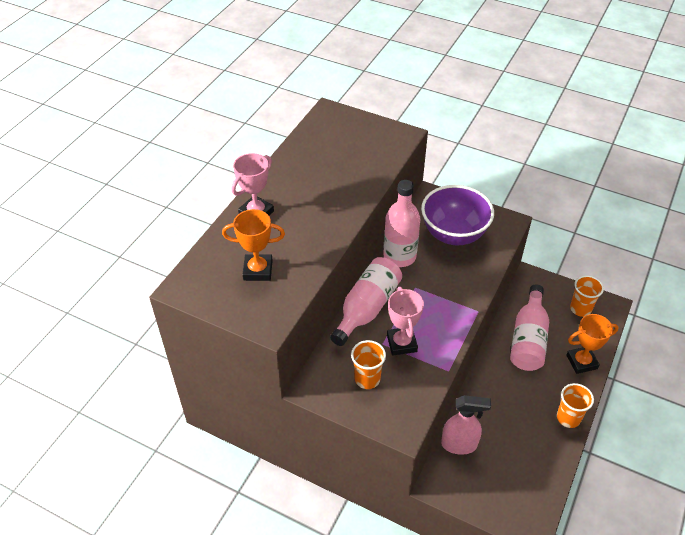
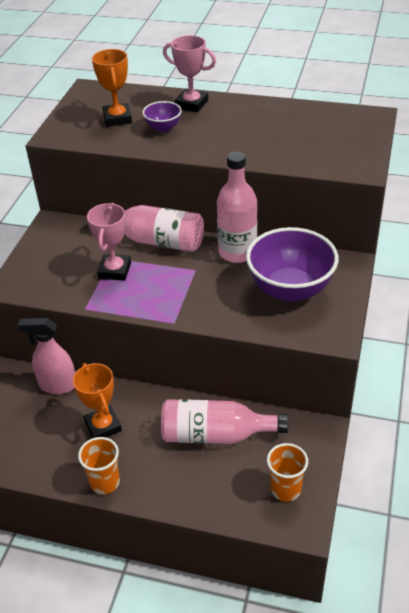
camera: 80 degrees right, 5 degrees down
orange cup [351,340,386,389] -> none
pink trophy [387,287,424,355] -> pink trophy turned 60 degrees counterclockwise [87,203,131,281]
pink spray bottle [441,395,491,455] -> pink spray bottle turned 105 degrees clockwise [17,318,75,394]
orange trophy [566,314,619,374] -> orange trophy moved to [73,363,122,438]
none -> purple bowl [142,101,182,132]

